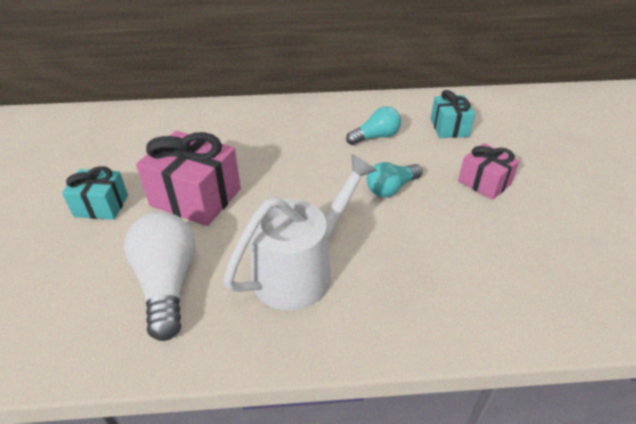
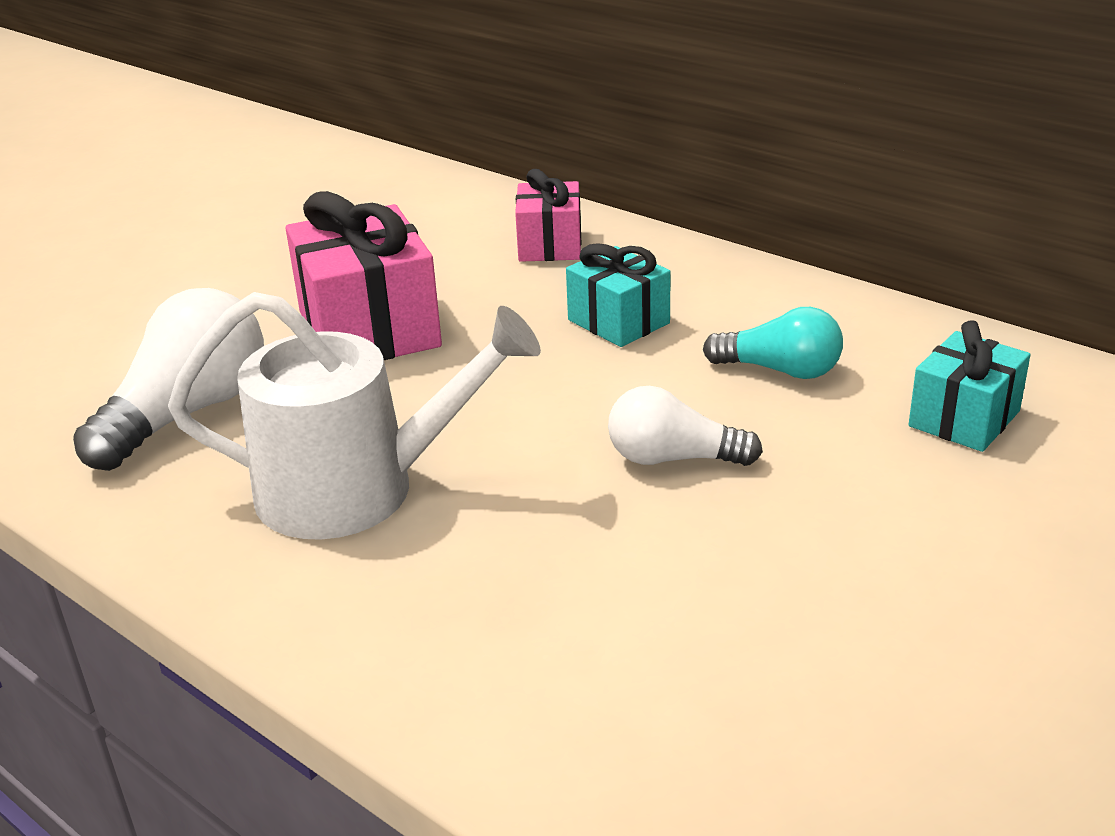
camera: 45 degrees right, 10 degrees down
turquoise gift [62,166,128,220] -> turquoise gift moved to [566,243,671,347]
turquoise light bulb [367,162,423,197] -> white light bulb [608,386,763,466]
pink gift [458,143,519,200] -> pink gift moved to [515,169,581,262]

